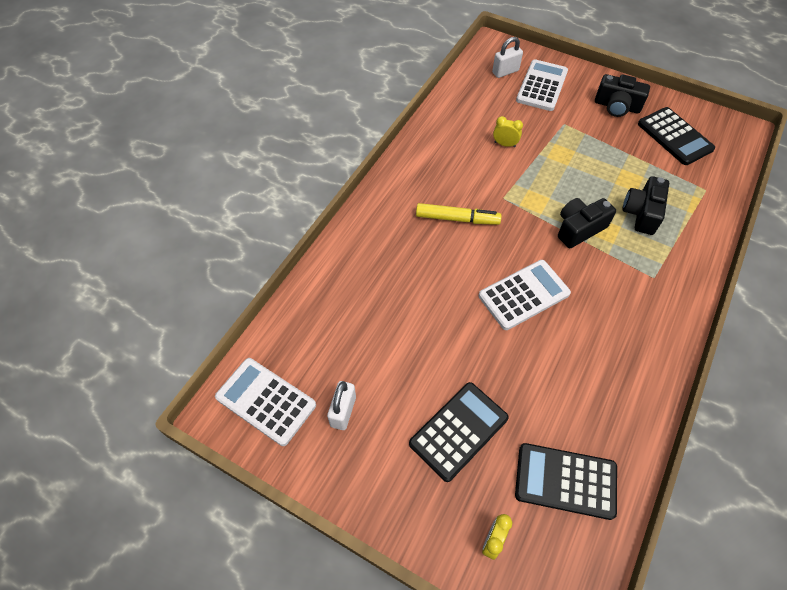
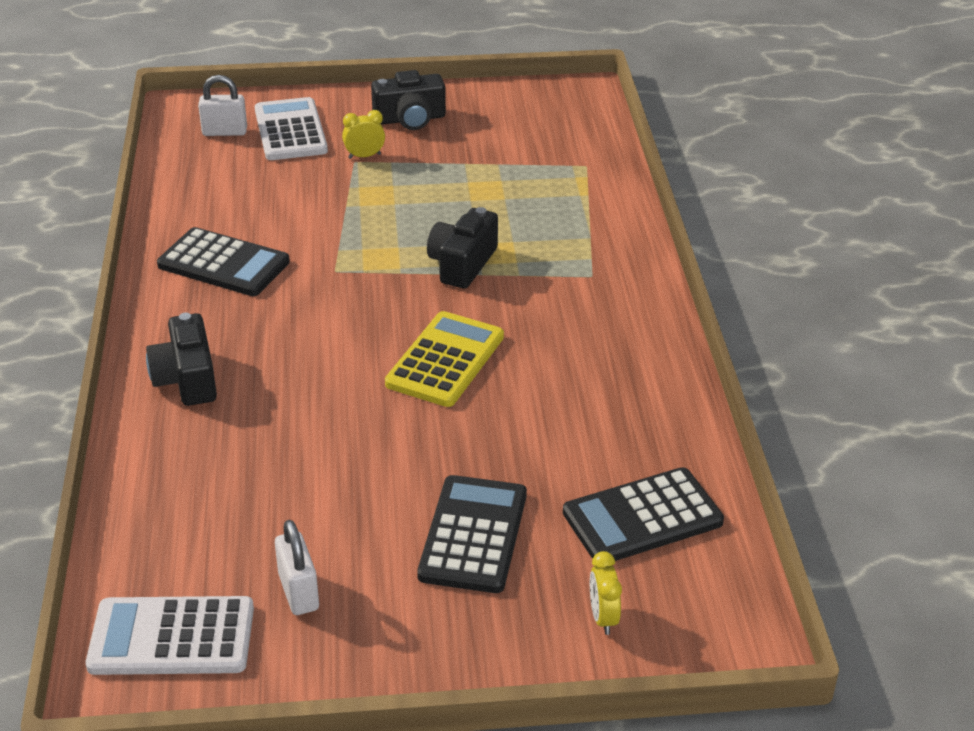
camera: 35 degrees left, 20 degrees down
yellow marker [416,203,502,225] -> none
white calculator [479,260,571,330] -> yellow calculator [385,311,504,407]
white padlock [492,37,523,78] -> white padlock turned 60 degrees clockwise [198,75,247,136]
yellow clock [493,116,523,147] -> yellow clock moved to [342,110,385,159]
black camera [623,176,669,235] -> black camera moved to [146,313,217,406]
black calculator [638,107,715,165] -> black calculator moved to [157,227,290,296]

